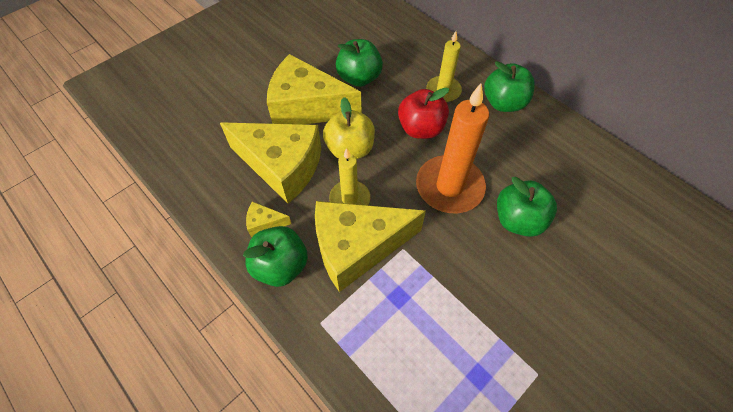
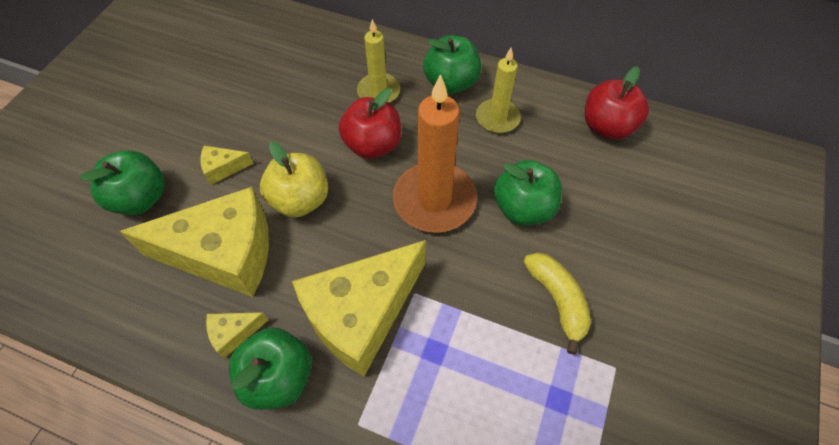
camera: 25 degrees left, 0 degrees up
yellow cheese [267,54,362,124] -> yellow cheese [201,146,254,185], size x0.41
yellow candle [329,148,370,205] -> yellow candle moved to [476,48,521,133]
green apple [336,39,383,87] -> green apple moved to [79,150,165,215]
none -> yellow banana [524,252,591,355]
none -> red apple [585,66,649,140]

